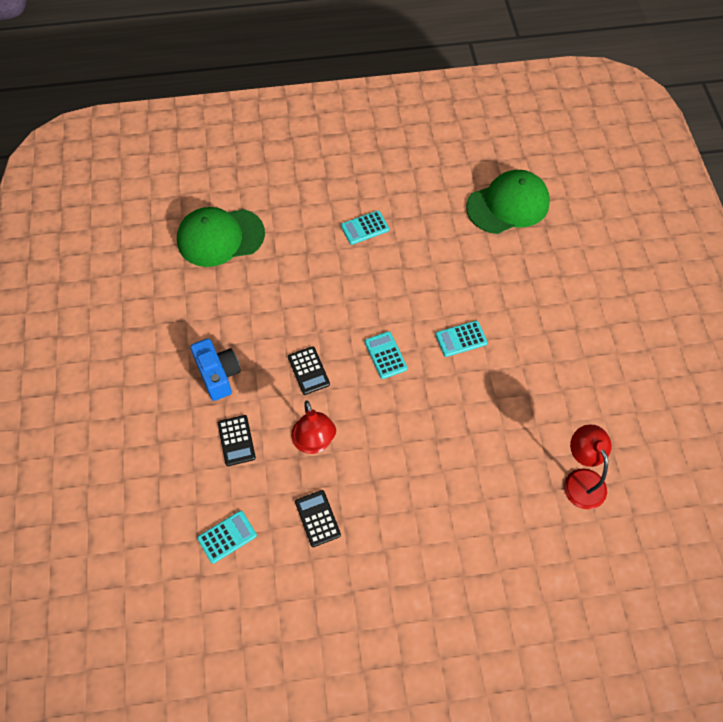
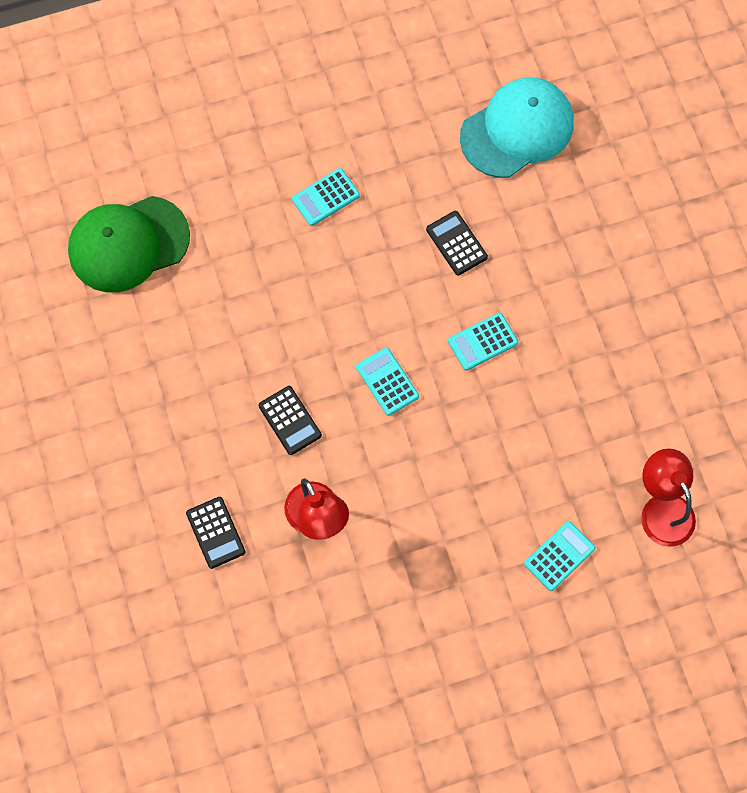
camera: 10 degrees left, 10 degrees up
blue camera [190,338,241,401] -> none
turquoise calculator [197,511,257,564] -> turquoise calculator moved to [524,521,595,591]
black calculator [295,490,341,547] -> black calculator moved to [426,211,488,275]
green cap [466,170,550,234] -> turquoise cap [460,77,574,178]

